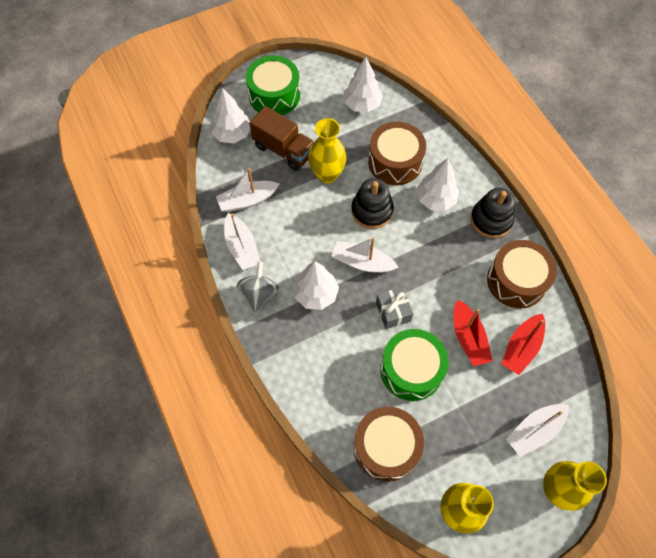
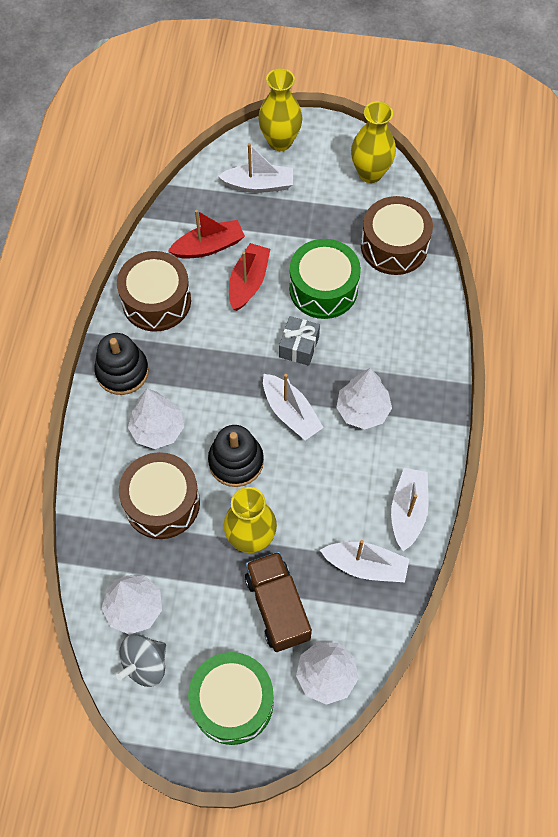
camera: 145 degrees left, 0 degrees up
grey spinning top [237,261,279,312] -> grey spinning top moved to [116,635,166,687]

